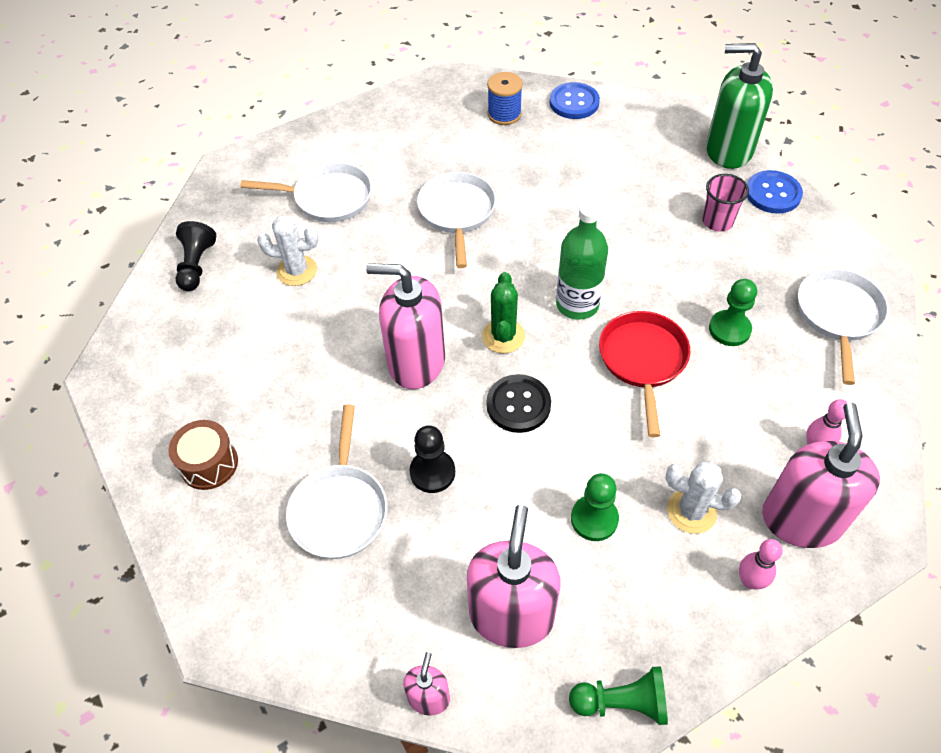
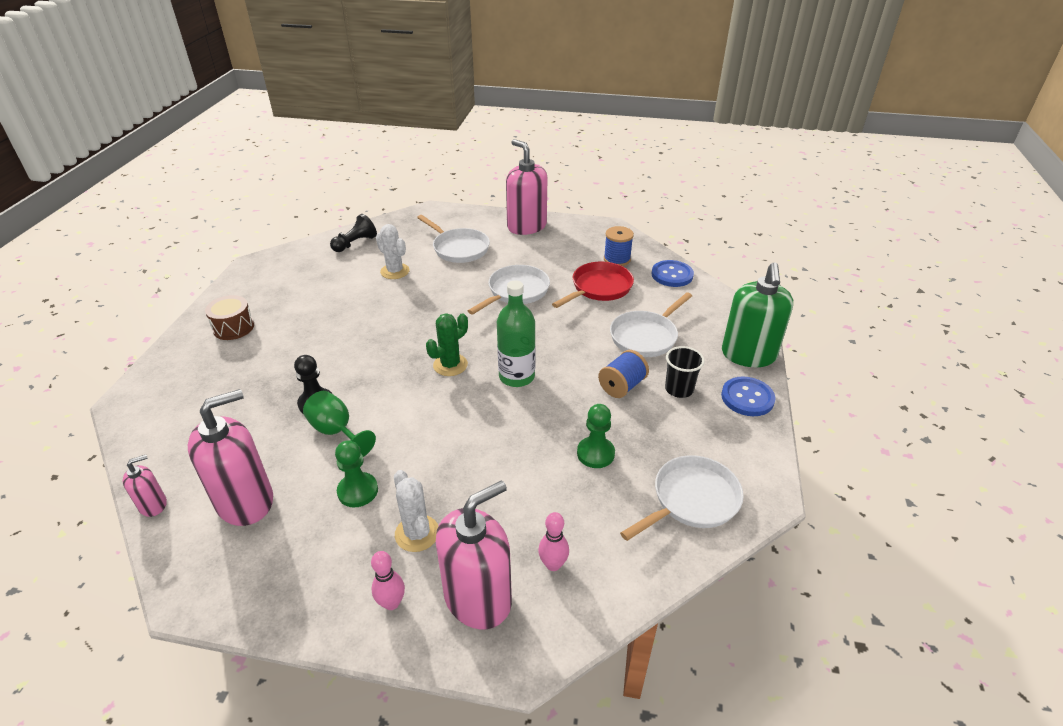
camera: 40 degrees right, 15 degrees down
white pan [286,405,387,559] -> white pan moved to [610,292,692,357]
pink soap dispenser [366,263,445,389] -> pink soap dispenser moved to [506,139,548,235]
black button [486,374,551,433] -> none
green pawn [569,666,668,725] -> none
red pan [599,311,690,437] -> red pan moved to [552,262,634,308]
pink cup [702,174,749,232] -> black cup [665,346,705,398]
green soap dispenser [706,43,773,169] -> green soap dispenser turned 135 degrees counterclockwise [722,262,793,367]
none -> green goblet [303,391,376,457]
none -> blue spool [598,350,649,398]

